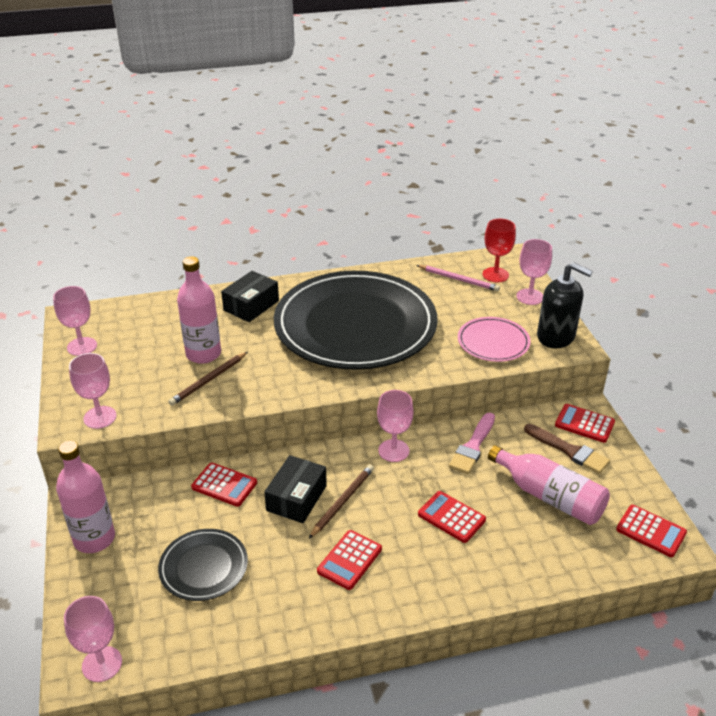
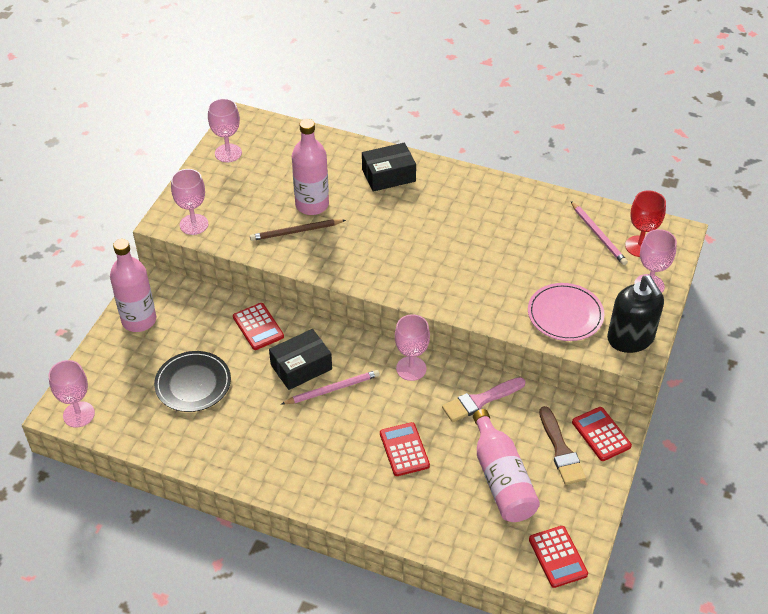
camera: 35 degrees right, 10 degrees up
black plate [274,271,438,370] -> none
brown pencil [309,465,374,538] -> pink pencil [281,370,380,404]
red calculator [317,530,382,590] -> none

